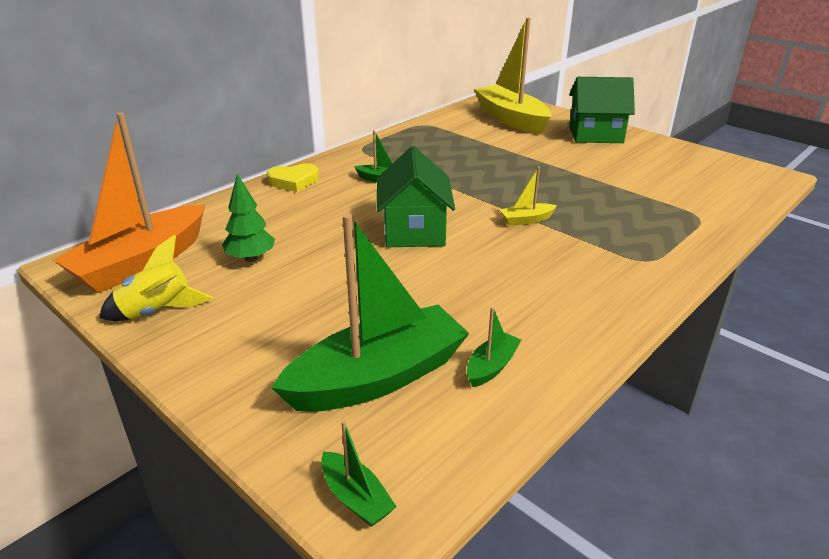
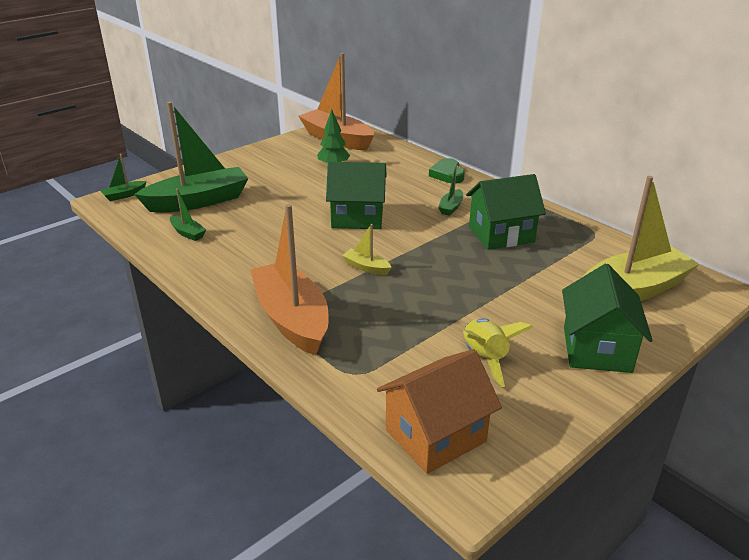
camera: 95 degrees right, 0 degrees up
yellow rocket [99,235,213,321] -> yellow rocket moved to [463,318,533,387]
yellow heart [267,163,319,192] -> green heart [429,158,465,184]
green boat [271,214,470,412] -> green boat turned 90 degrees counterclockwise [134,102,248,213]
yellow boat [500,166,557,226] -> yellow boat turned 45 degrees counterclockwise [342,224,392,275]
none -> orange boat [250,204,329,355]
none -> orange house [377,349,502,474]
none -> green house [466,174,546,250]

